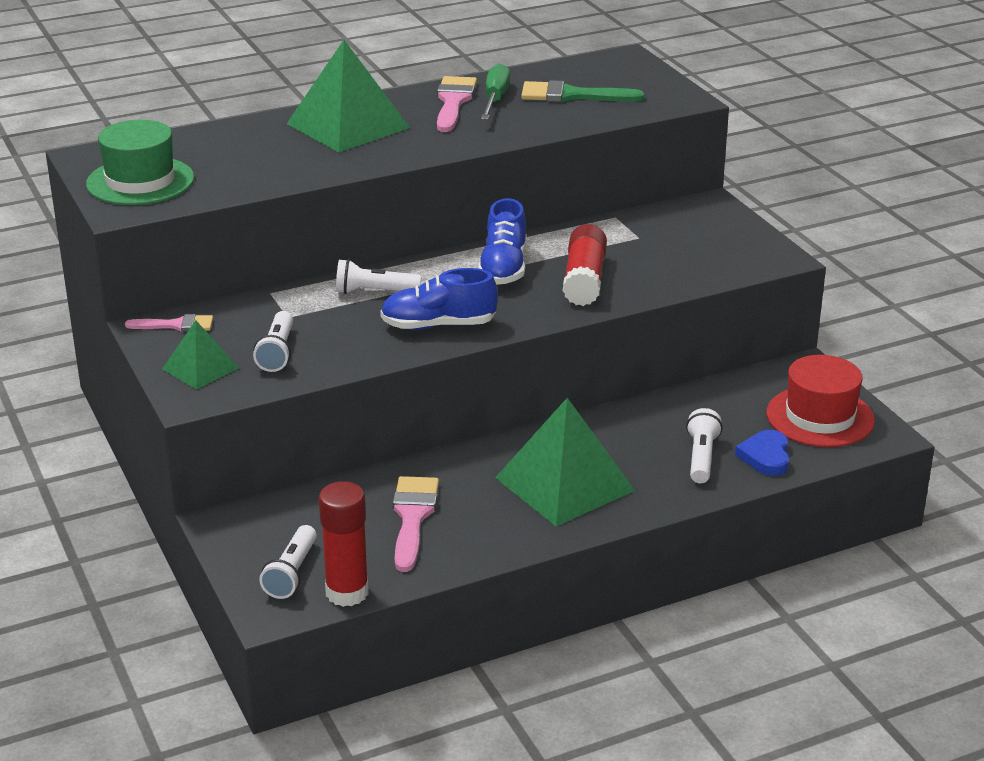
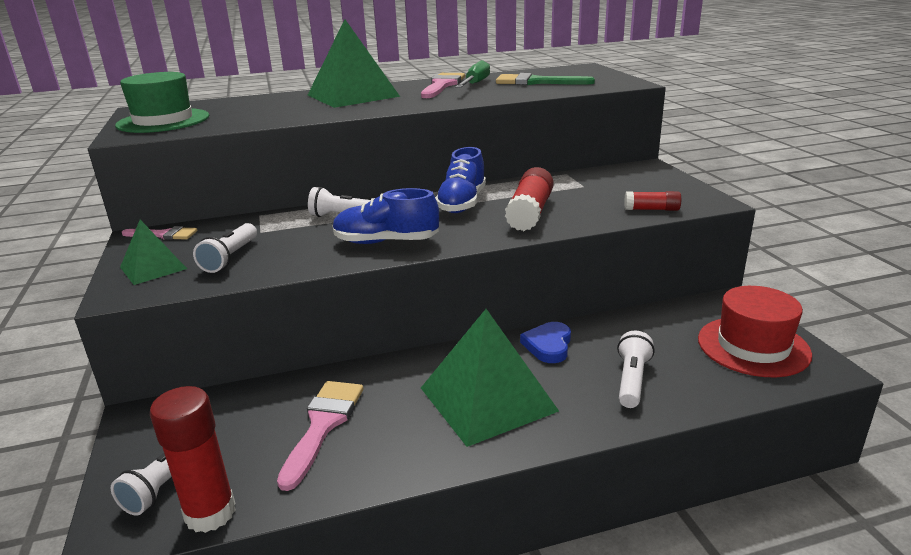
camera: 10 degrees right, 5 degrees down
blue heart [735,430,790,476] -> blue heart moved to [520,322,571,363]
none -> red glue stick [624,191,681,211]

